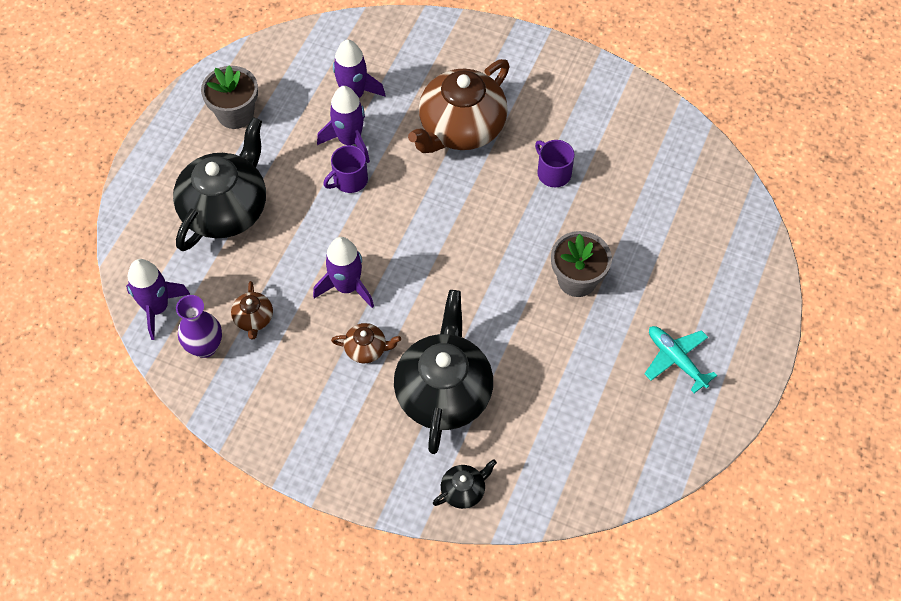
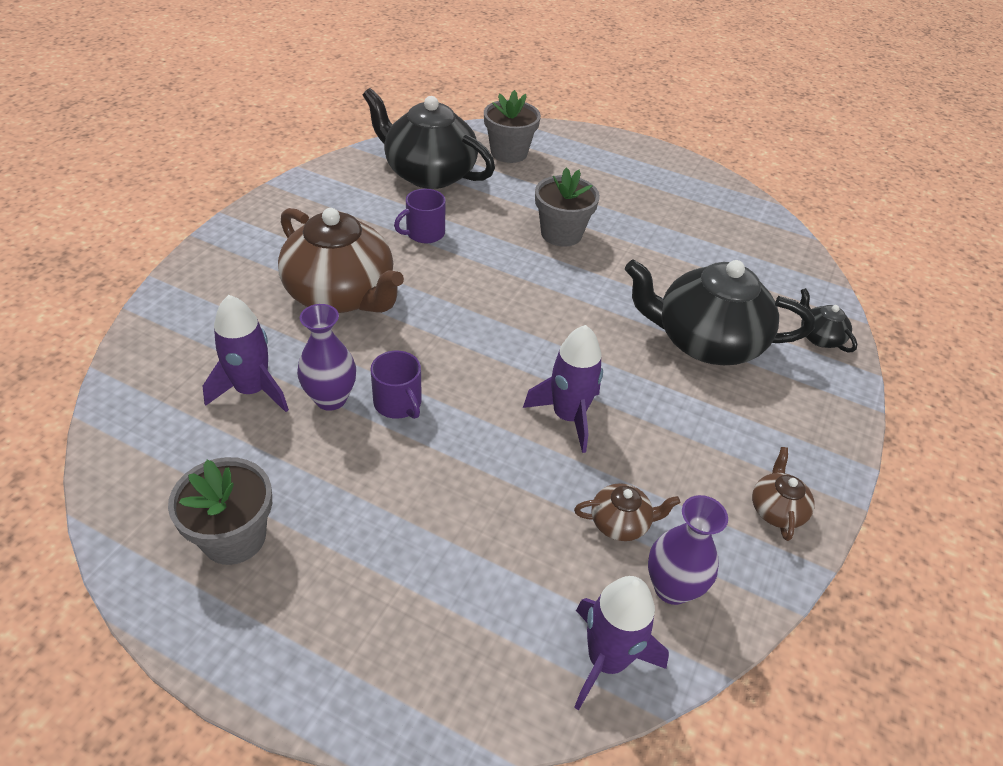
camera: 90 degrees left, 15 degrees down
black teapot [173,117,266,251] -> black teapot moved to [363,88,495,189]
purple rocket [317,86,370,163] -> purple vase [297,304,356,411]
brown teapot [331,323,401,363] -> brown teapot moved to [752,447,815,541]
turquoise plane [644,326,717,393] -> none
none -> grey flower pot [484,90,541,163]

